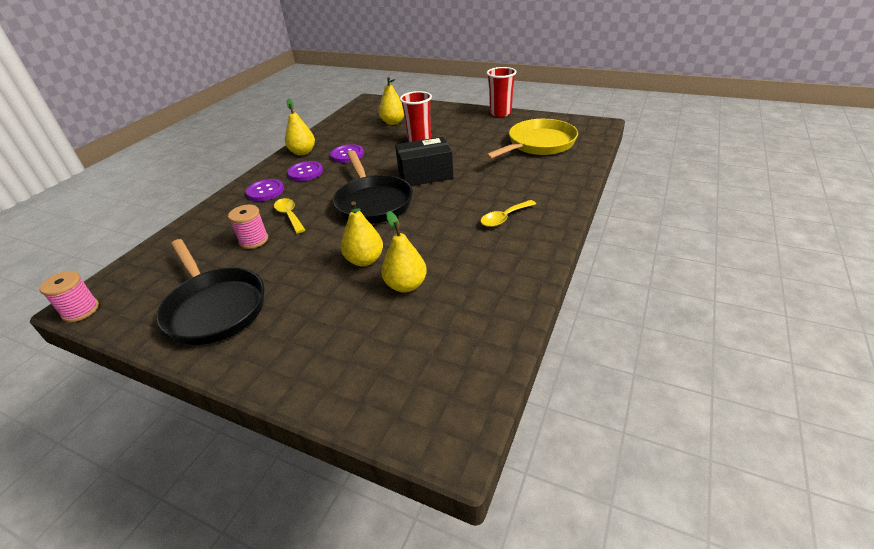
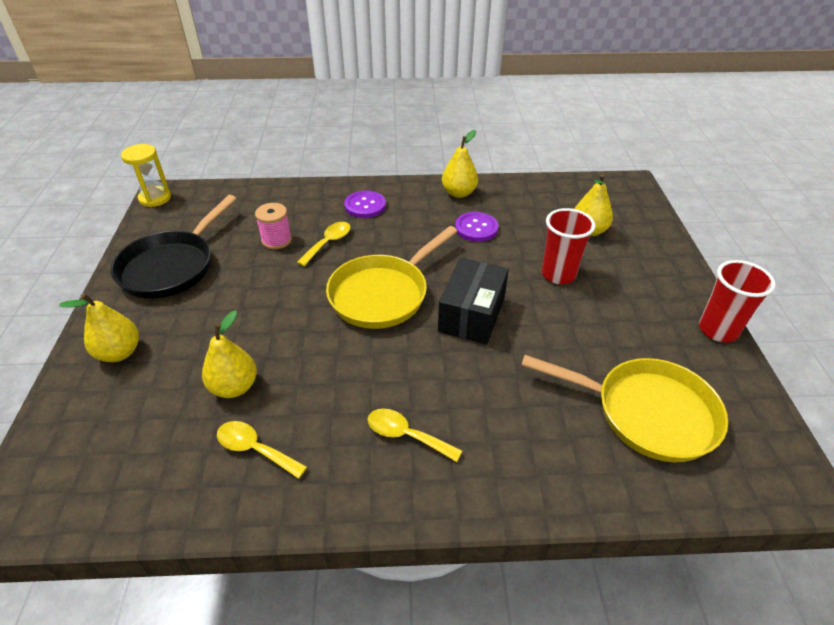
camera: 60 degrees right, 5 degrees up
pink spool [40,271,99,322] -> yellow hourglass [121,144,171,207]
purple button [287,161,323,181] -> none
black pan [333,150,413,224] -> yellow pan [326,226,458,329]
yellow pear [341,201,383,266] -> yellow pear moved to [59,293,139,362]
black box [395,137,453,186] -> black box turned 60 degrees clockwise [438,258,509,345]
none -> yellow spoon [217,421,307,479]

